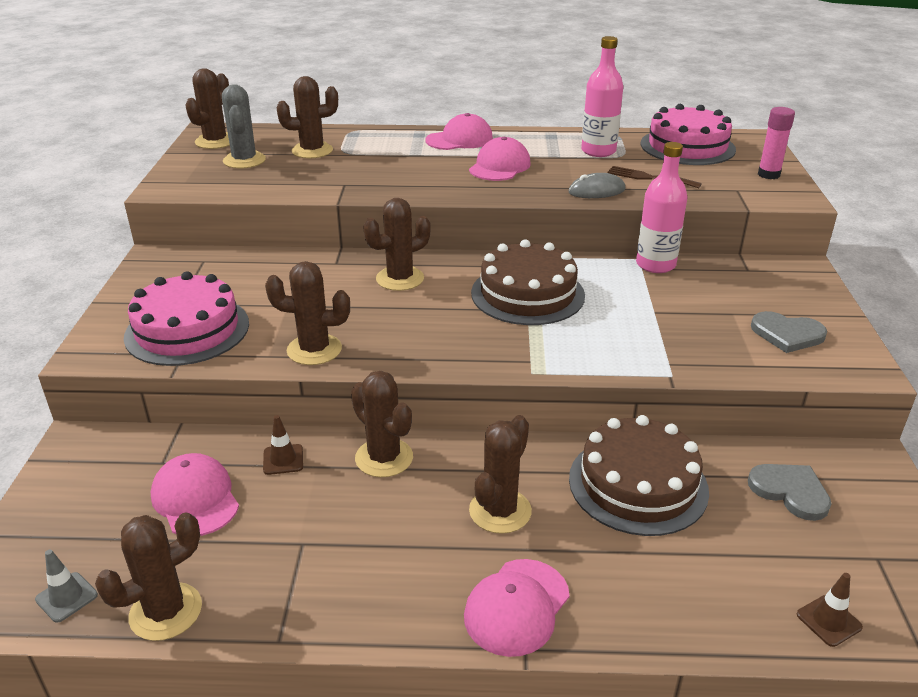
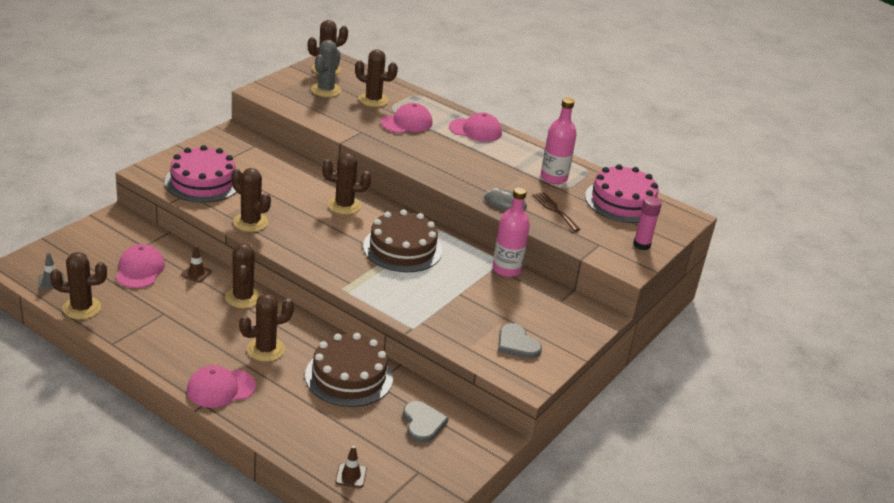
camera: 30 degrees right, 0 degrees up
pink cap [469,137,531,181] -> pink cap moved to [381,103,433,133]

